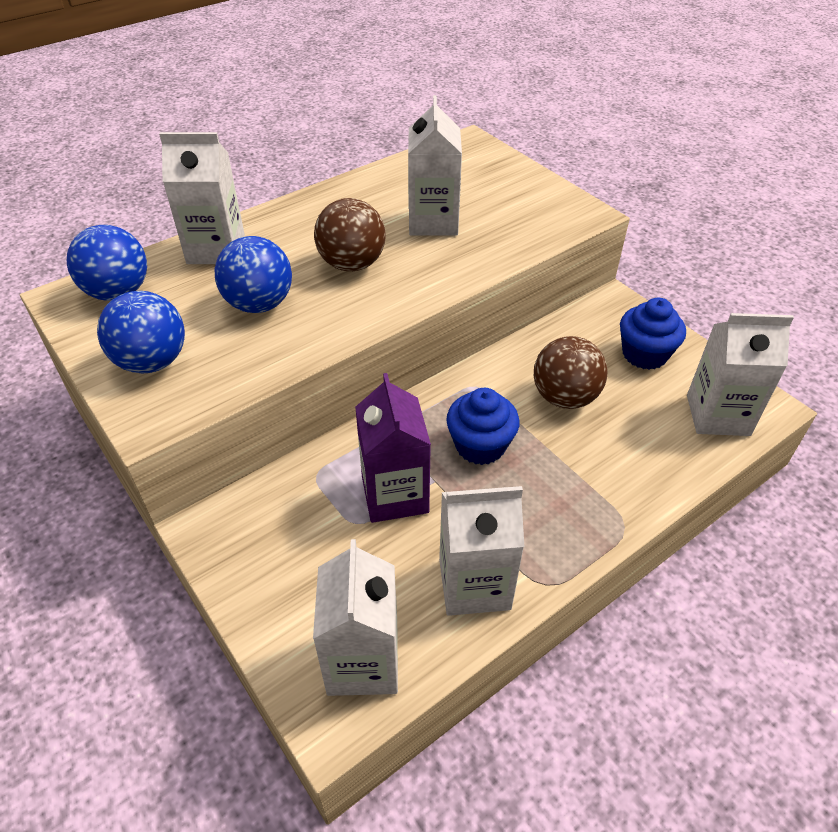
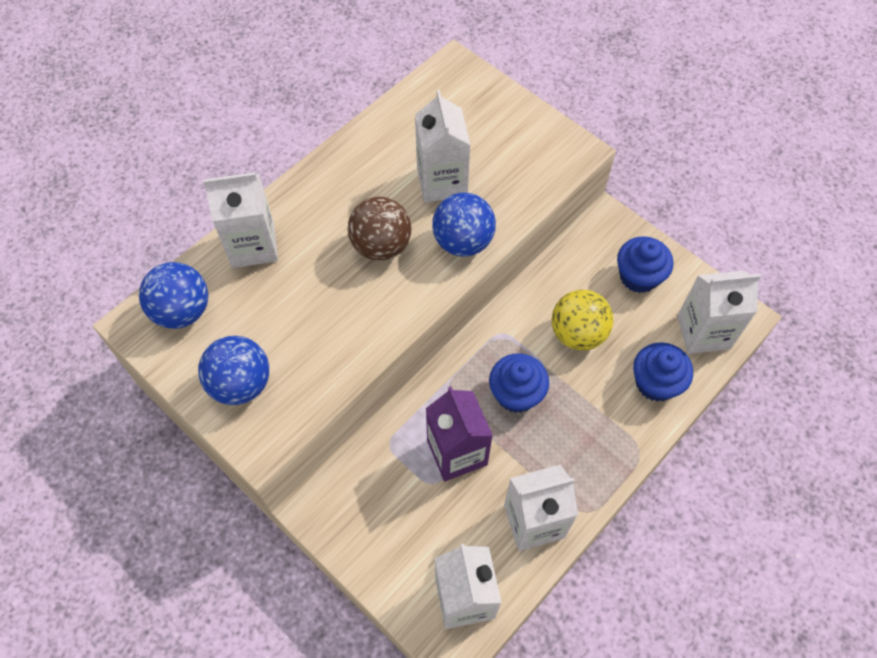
camera: 10 degrees left, 15 degrees up
blue ball [215,236,292,313] -> blue ball moved to [432,193,496,257]
brown ball [534,336,607,409] -> yellow ball [552,290,614,351]
none -> blue cupcake [633,342,693,401]

